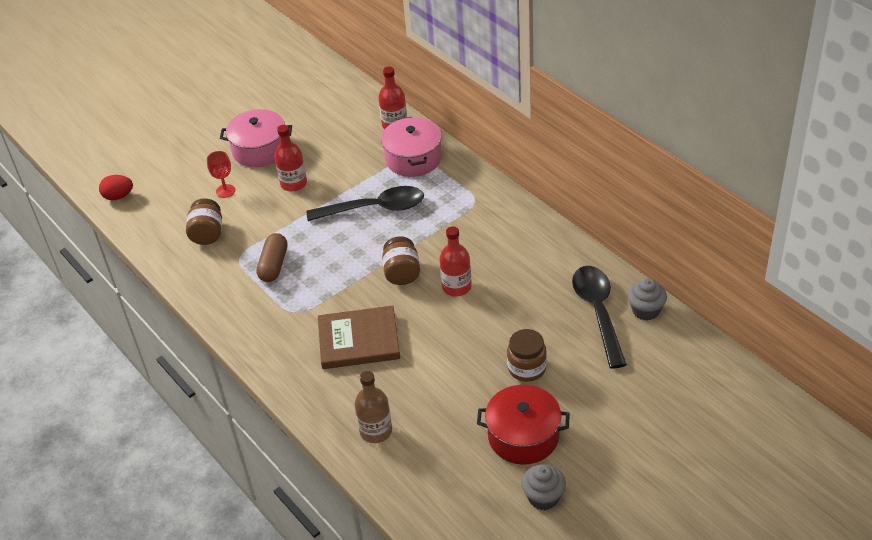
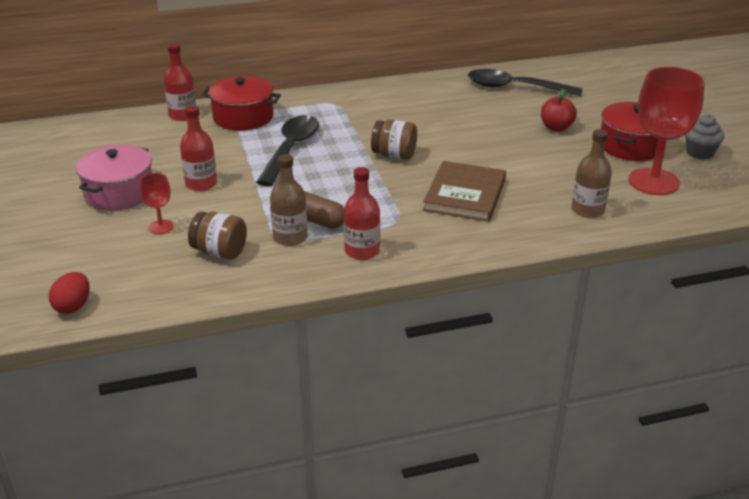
camera: 70 degrees left, 10 degrees down
pink pot [381,117,442,177] -> red pot [202,75,281,131]
red bottle [439,226,472,296] -> red bottle moved to [344,167,380,260]
brown jar [507,329,547,382] -> red apple [541,89,577,132]
grey cupcake [628,278,667,321] -> none
none -> brown bottle [270,154,307,246]
none -> red goblet [629,67,704,195]

